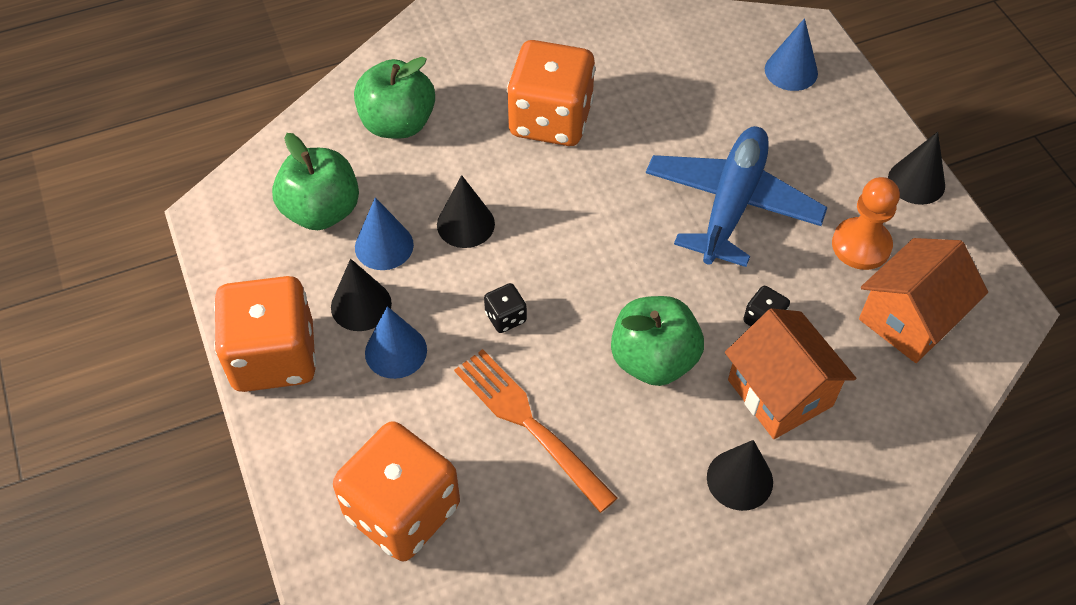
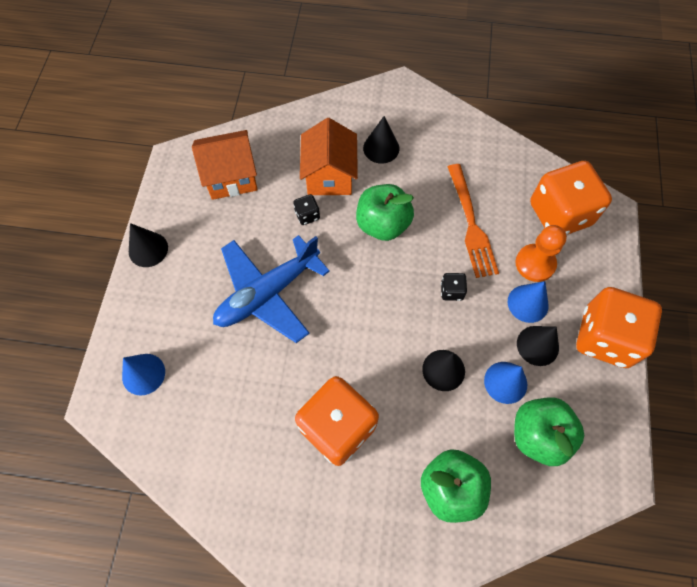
camera: 150 degrees left, 10 degrees up
orange pawn [832,177,900,270] -> orange pawn moved to [515,225,567,282]

